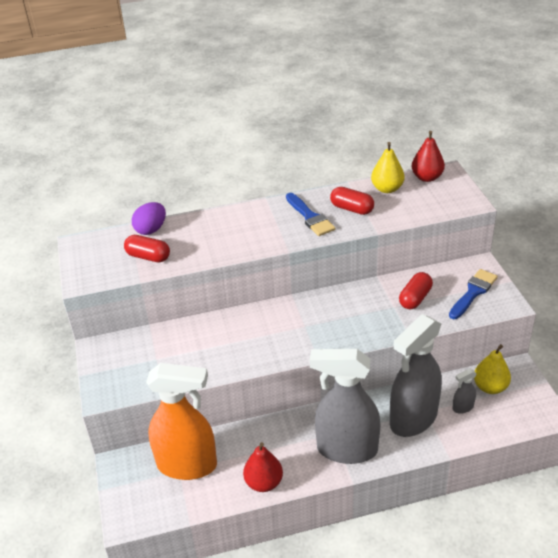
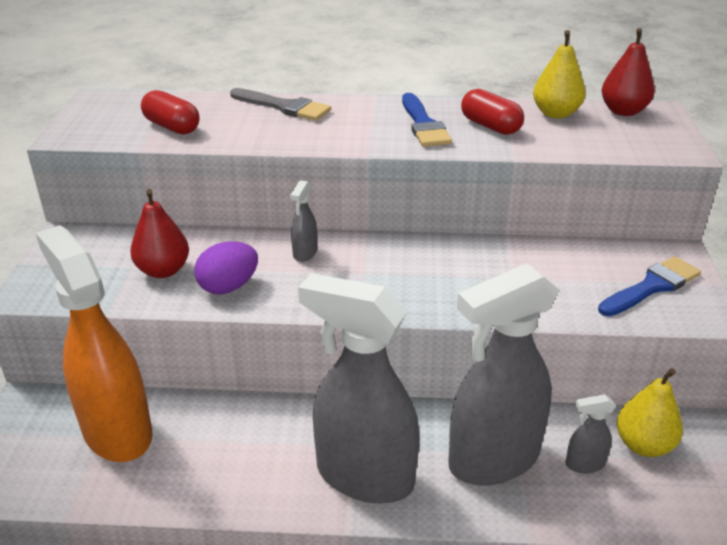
camera: 15 degrees right, 5 degrees down
purple egg [132,202,166,235] -> purple egg moved to [194,241,258,294]
orange spray bottle [146,363,217,480] -> orange spray bottle turned 150 degrees counterclockwise [36,225,153,462]
red pear [243,442,283,492] -> red pear moved to [130,189,189,278]
red capsule [399,272,433,309] -> none
none -> grey brush [230,88,331,121]
none -> grey spray bottle [290,180,317,262]

